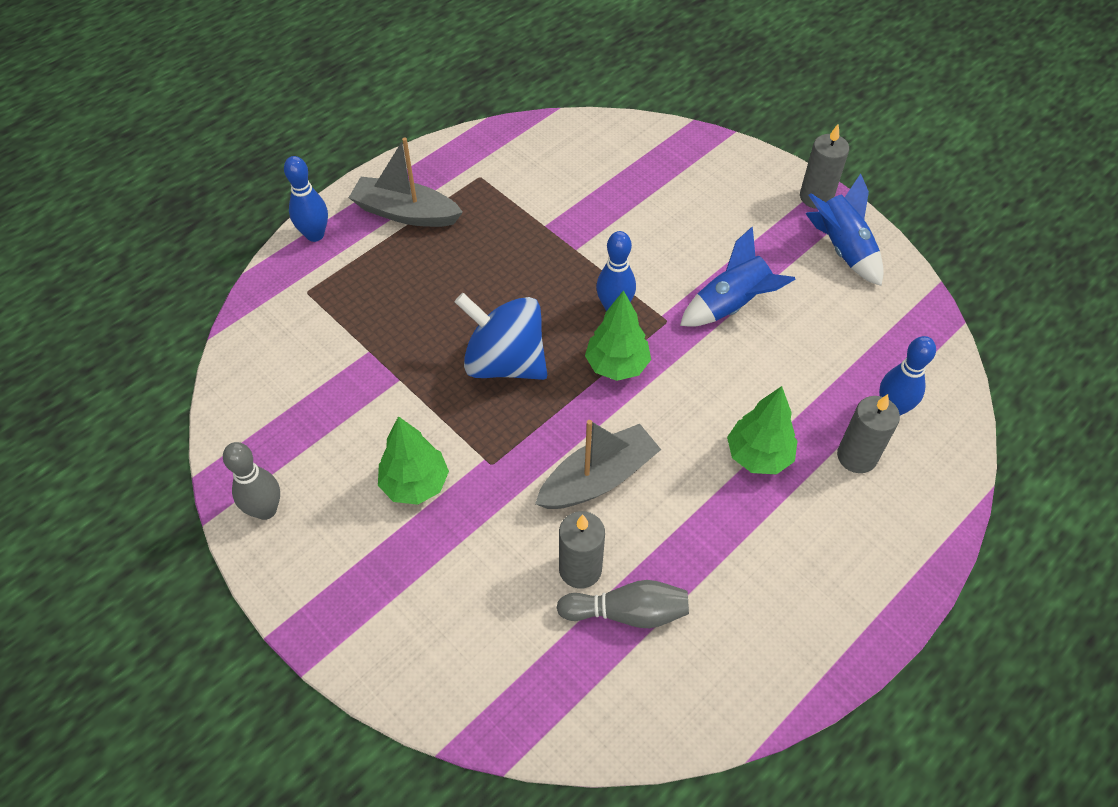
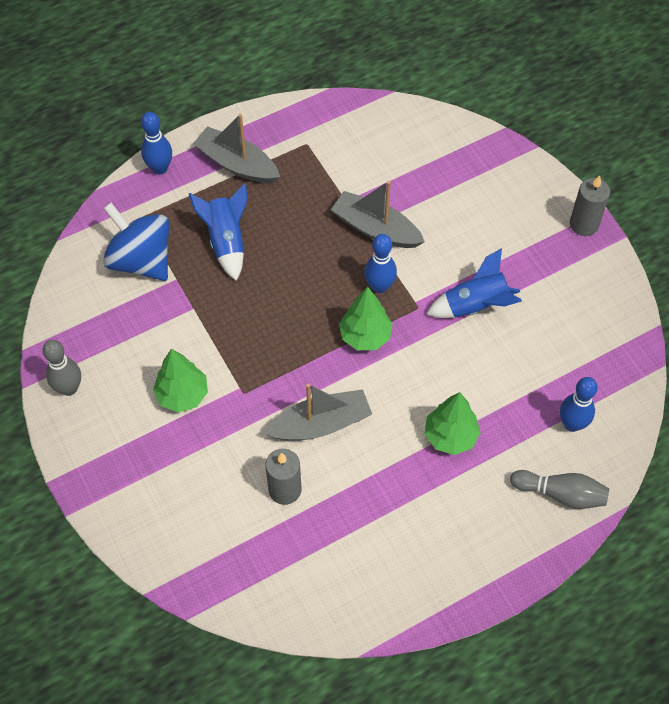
camera: 15 degrees right, 5 degrees up
blue spinning top [455,293,547,380] -> blue spinning top moved to [103,203,170,281]
grey bowling pin [557,580,689,628] -> grey bowling pin moved to [510,470,609,509]
blue rocket [805,174,884,286] -> blue rocket moved to [189,184,248,281]
grey candle [837,394,900,473] -> none
none -> grey boat [331,181,425,248]

